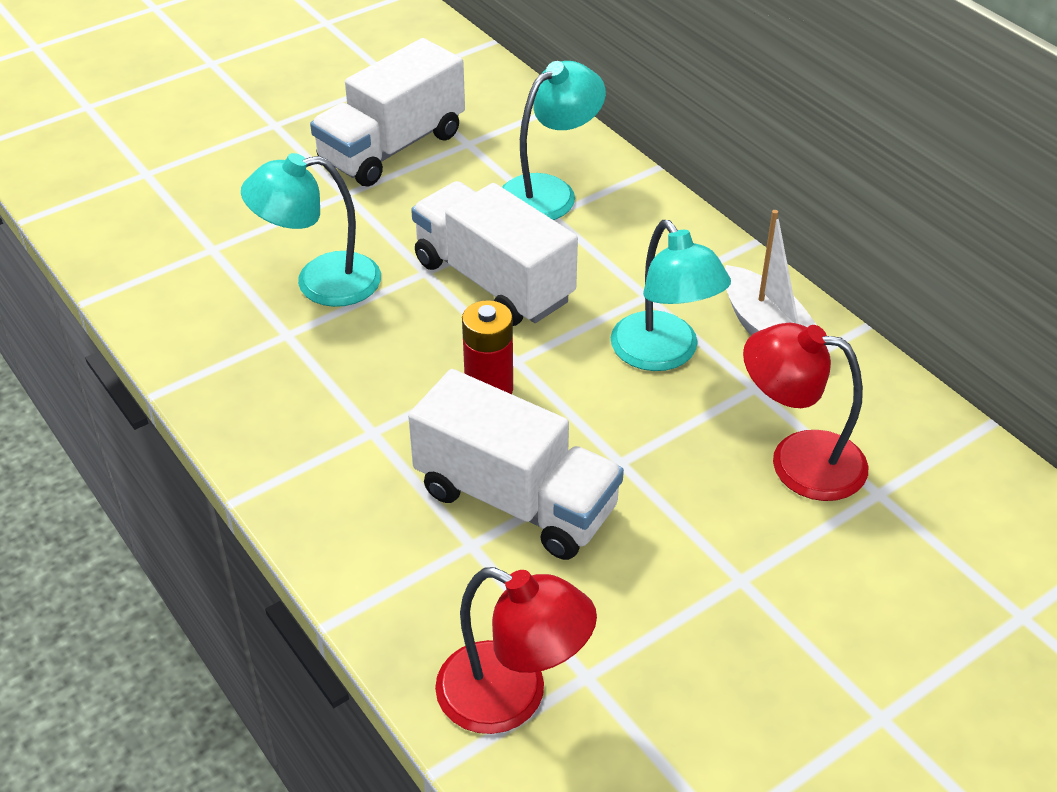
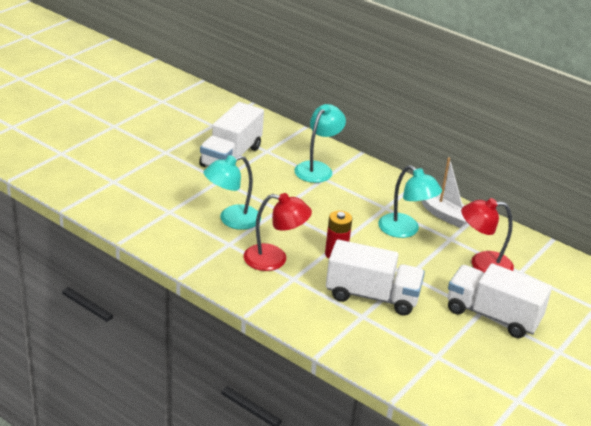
camera: 20 degrees left, 10 degrees down
white truck [411,181,578,326] -> white truck moved to [448,263,552,338]
red lamp [435,567,597,734] -> red lamp moved to [244,193,312,271]

